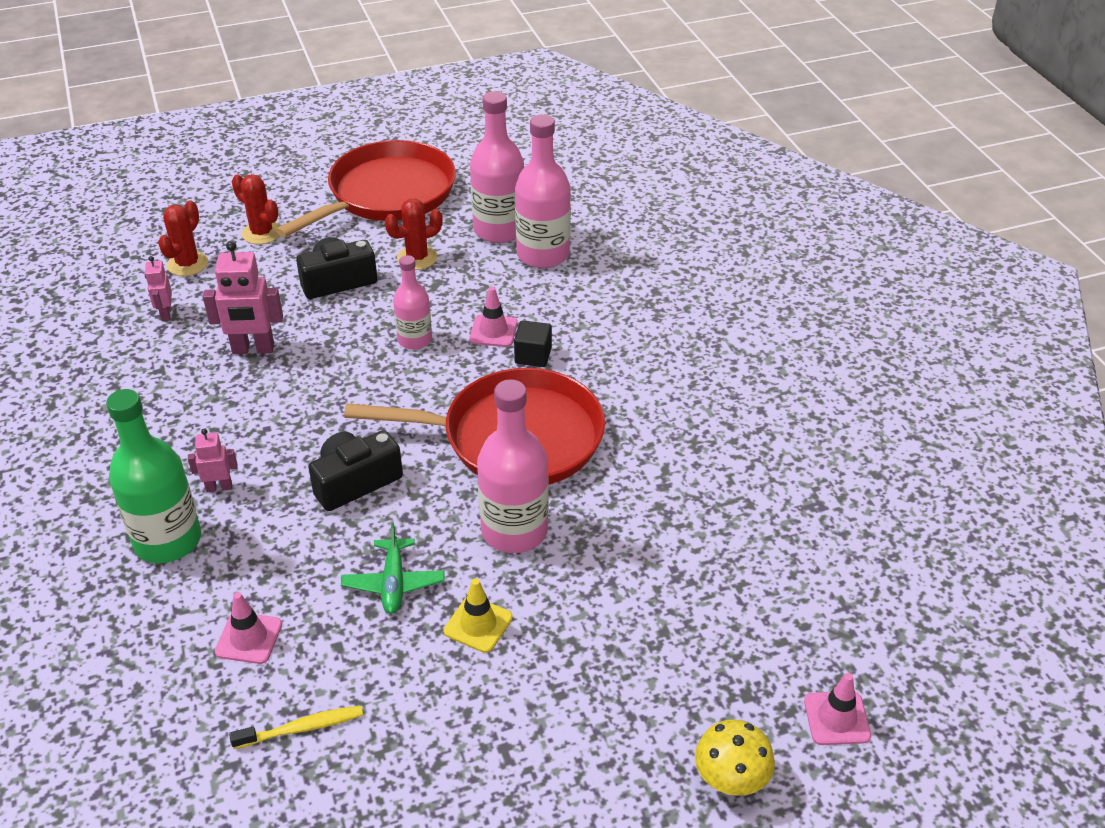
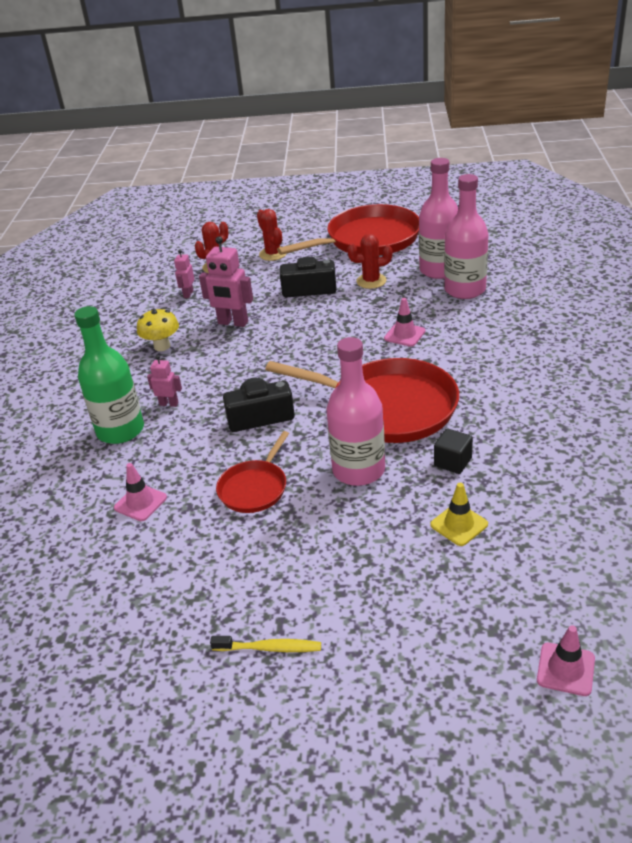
camera: 25 degrees right, 5 degrees down
yellow toothbrush [229,706,363,749] -> yellow toothbrush moved to [210,636,321,652]
green plane [341,522,445,614] -> red pan [216,431,289,513]
pink bottle [393,255,432,350] -> none
yellow traffic cone [444,578,513,653] -> yellow traffic cone moved to [430,483,488,546]
black cube [514,320,552,367] -> black cube moved to [434,428,473,474]
yellow mushroom [695,720,775,796] -> yellow mushroom moved to [137,308,179,351]

